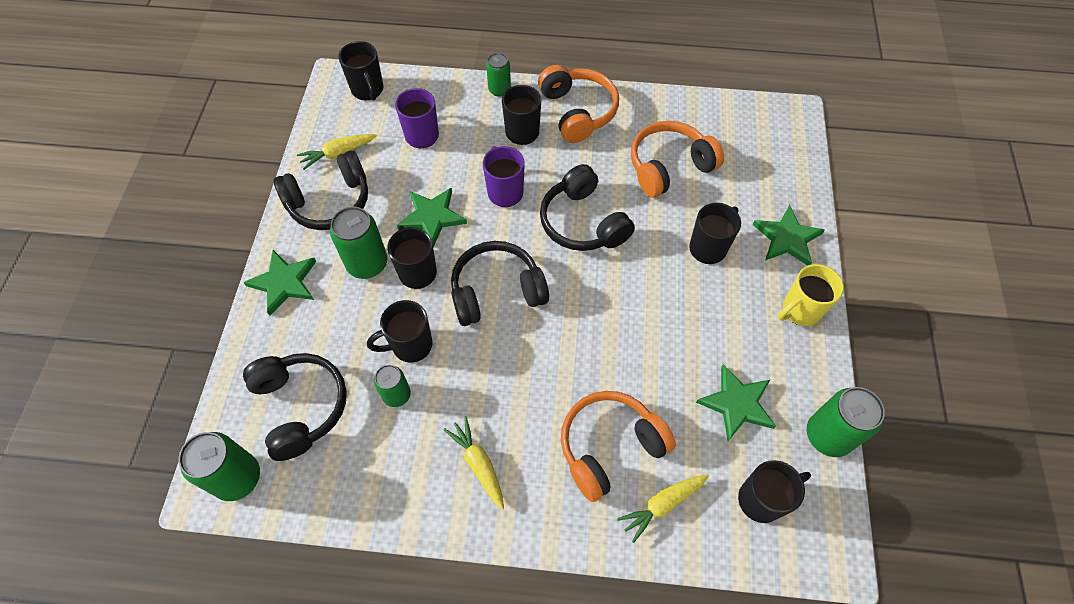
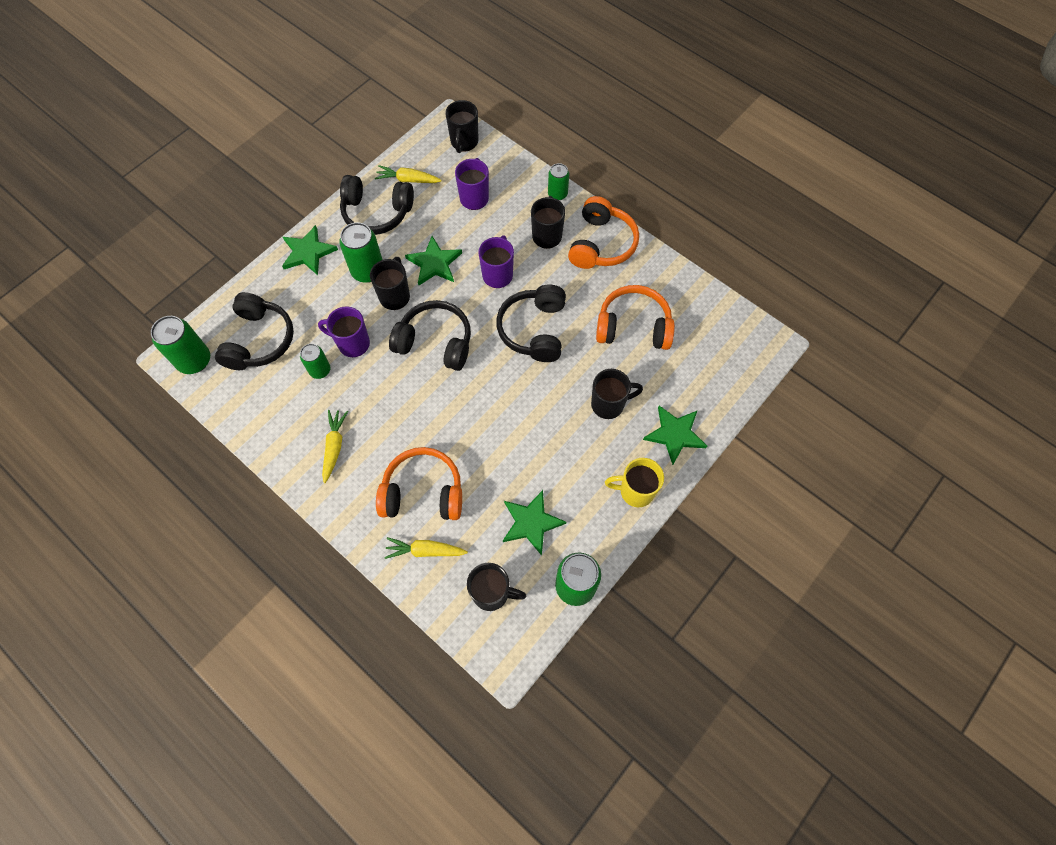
camera: 35 degrees right, 5 degrees up
black mug [367,300,433,363] -> purple mug [318,306,370,357]

